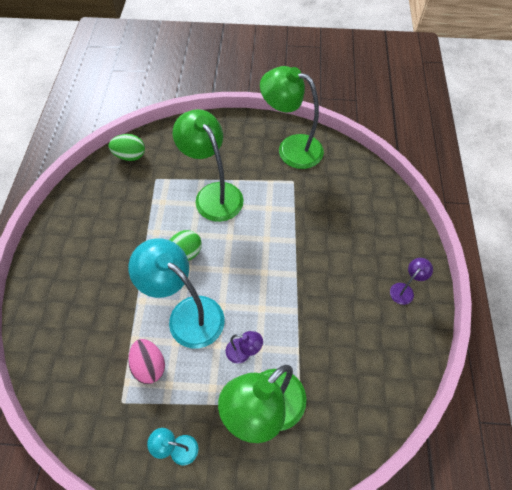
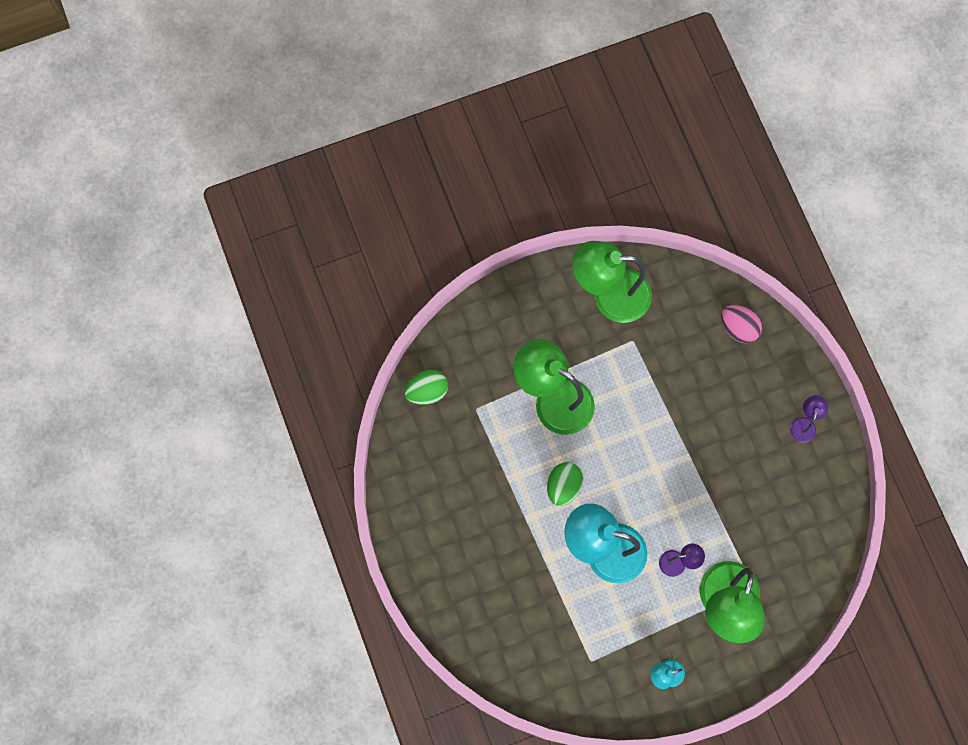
camera: 25 degrees left, 15 degrees up
pink egg [128,339,165,384] -> pink egg moved to [721,305,762,343]

